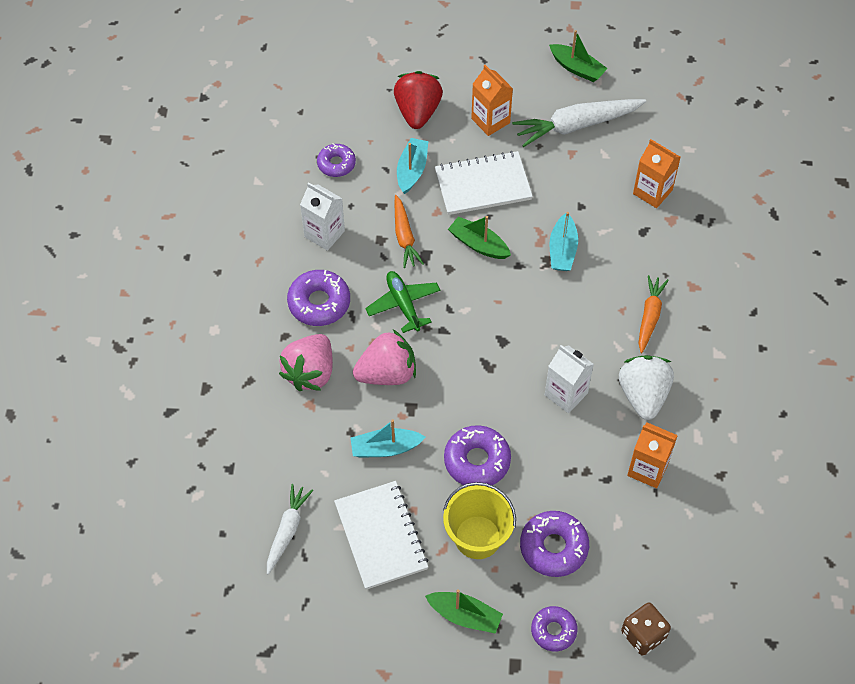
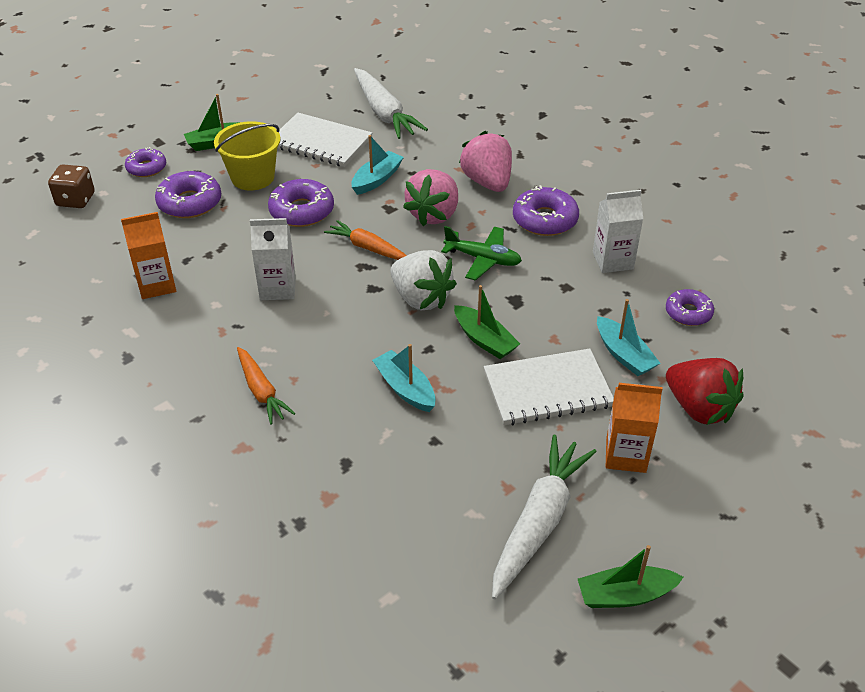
camera: 135 degrees right, 15 degrees down
white carrot [267,484,313,575] -> white carrot [354,68,428,139], size x1.63
orange carrot [395,195,424,268] -> orange carrot moved to [324,220,407,260]
white notebook [435,151,533,215] -> white notebook turned 45 degrees clockwise [484,348,614,425]
green boat [448,216,511,259] -> green boat turned 60 degrees clockwise [454,285,520,359]
white strawberry [619,355,674,420] -> white strawberry moved to [390,250,457,310]
orange carton [633,139,681,208] -> none

